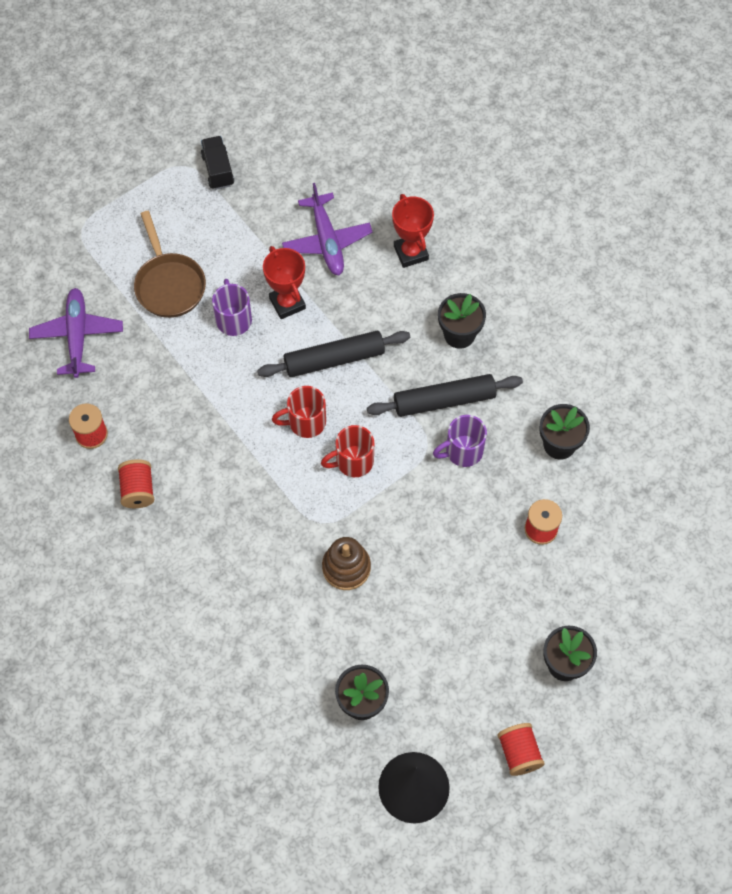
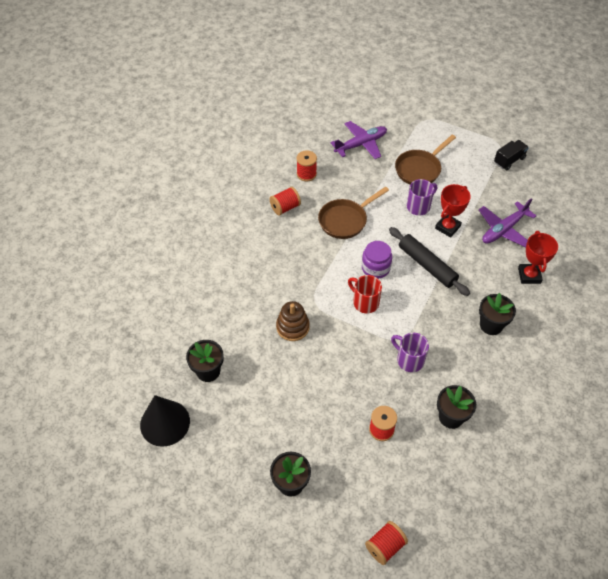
camera: 65 degrees right, 10 degrees down
red mug [272,386,326,438] -> purple jar [362,241,392,279]
black rolling pin [367,374,523,417] -> none
red trophy [392,194,434,268] -> red trophy turned 45 degrees counterclockwise [518,231,558,284]
red spool [497,723,545,776] -> red spool moved to [365,521,408,565]
none -> brown pan [318,187,389,239]

